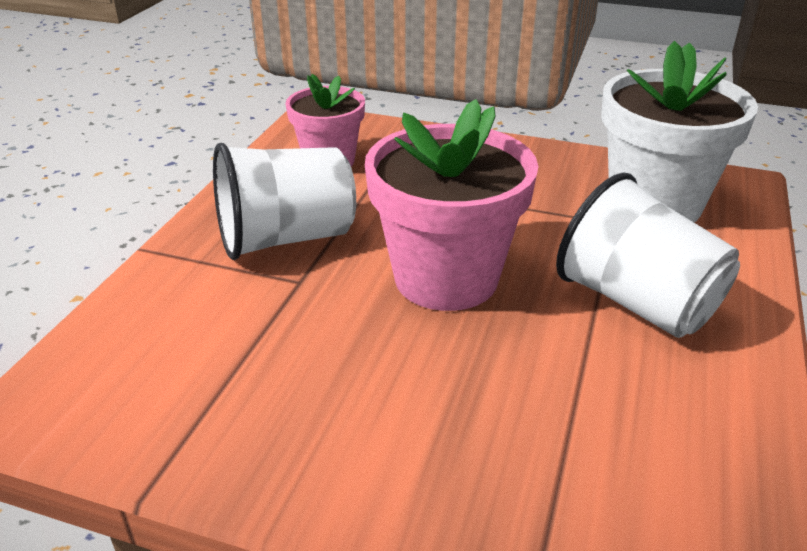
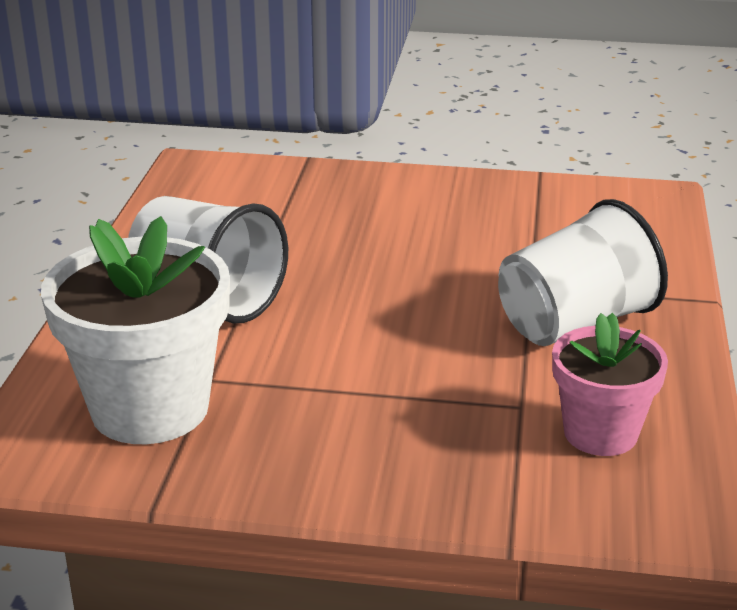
camera: 170 degrees right, 5 degrees down
pink flower pot [365,99,539,311] -> none

